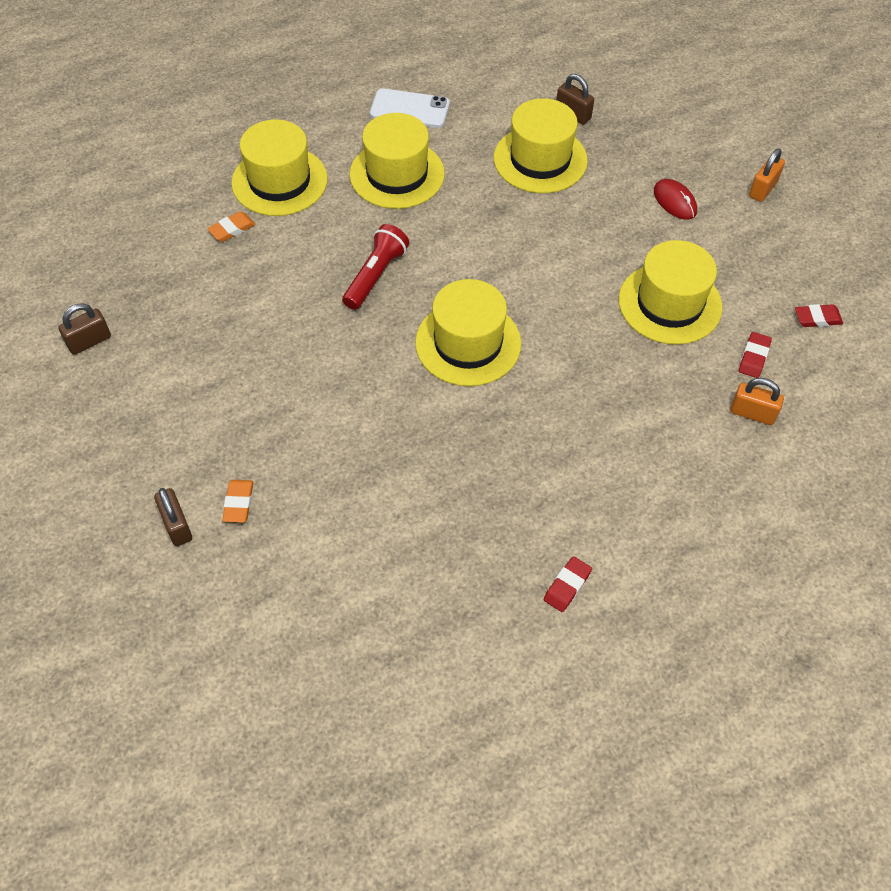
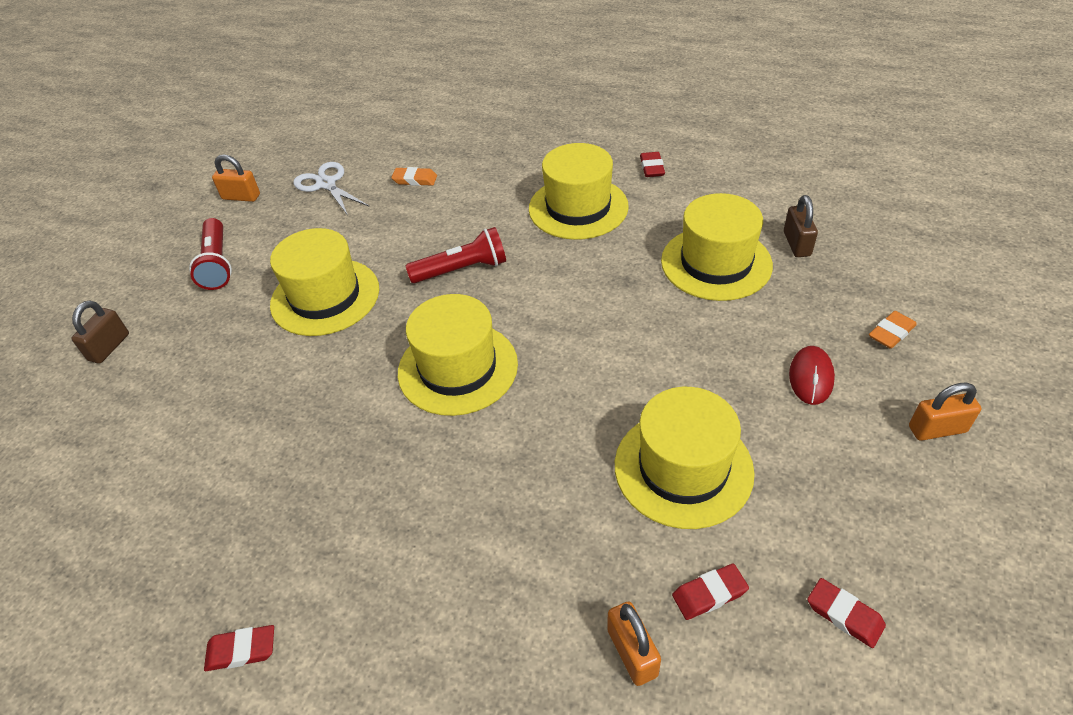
camera: 50 degrees right, 10 degrees down
brown padlock [58,304,111,355] -> orange padlock [212,155,260,202]
orange eraser [222,480,254,523] -> orange eraser moved to [869,311,917,349]
yellow hat [231,119,328,216] -> yellow hat moved to [270,228,379,336]
white phone [370,88,450,128] -> red eraser [640,152,665,177]
none -> red flashlight [189,218,232,290]
none -> white scissors [293,162,370,216]

